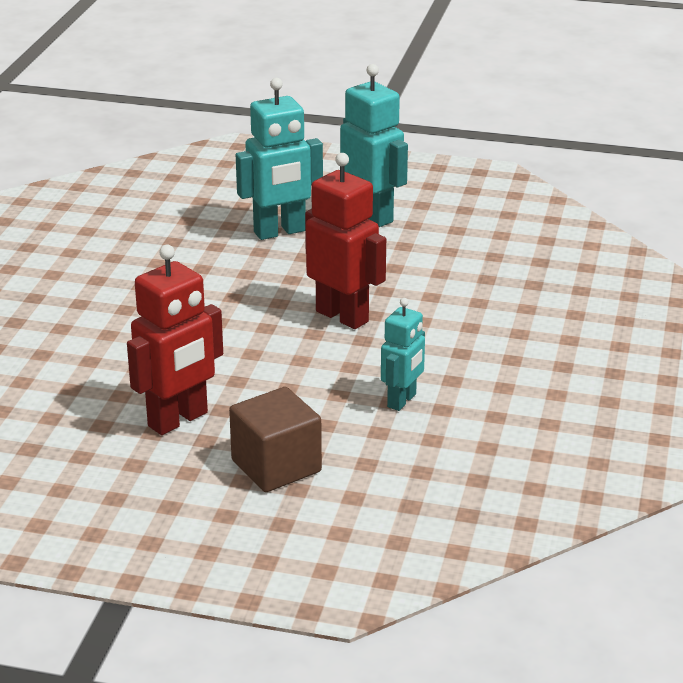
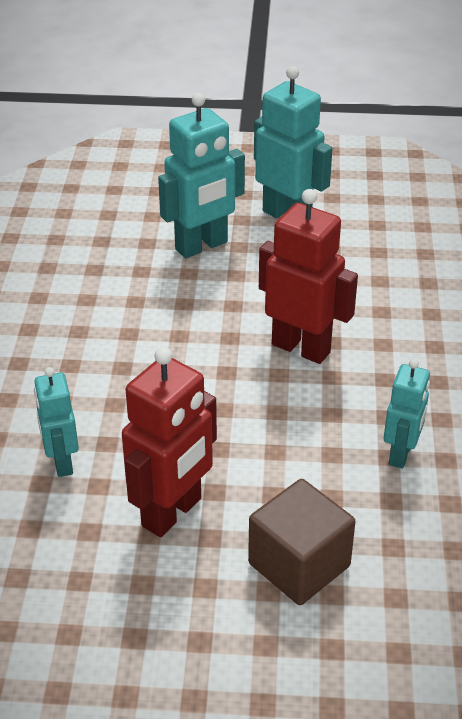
camera: 10 degrees left, 10 degrees up
none -> turquoise robot [34,367,79,477]

